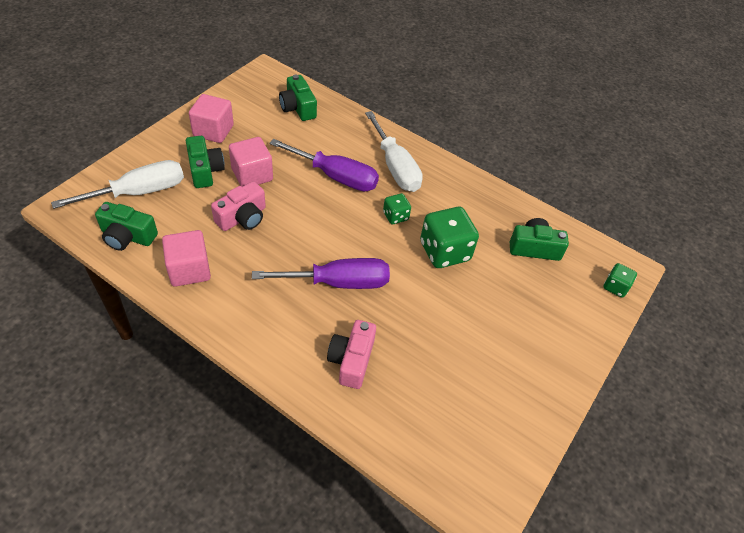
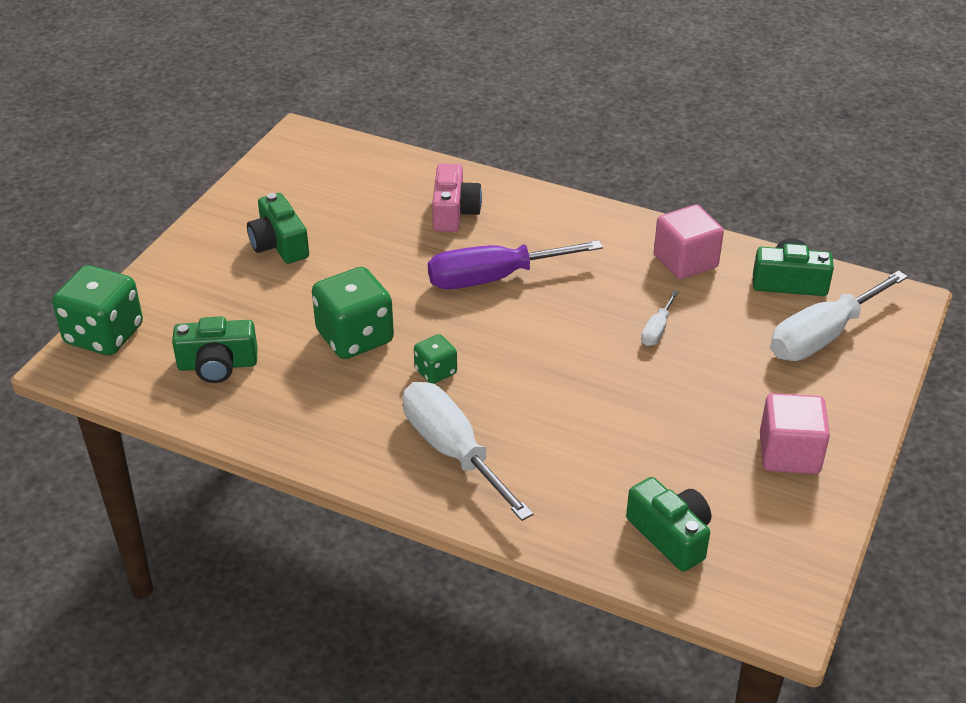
camera: 175 degrees right, 10 degrees down
green camera [186,136,225,188] -> green camera moved to [247,193,309,264]
pink camera [211,181,266,231] -> white screwdriver [641,291,679,346]
pink cube [229,137,273,187] -> none
purple screwdriver [269,139,379,191] -> none
green dice [603,263,637,298] -> green dice [52,265,143,355], size x1.92

